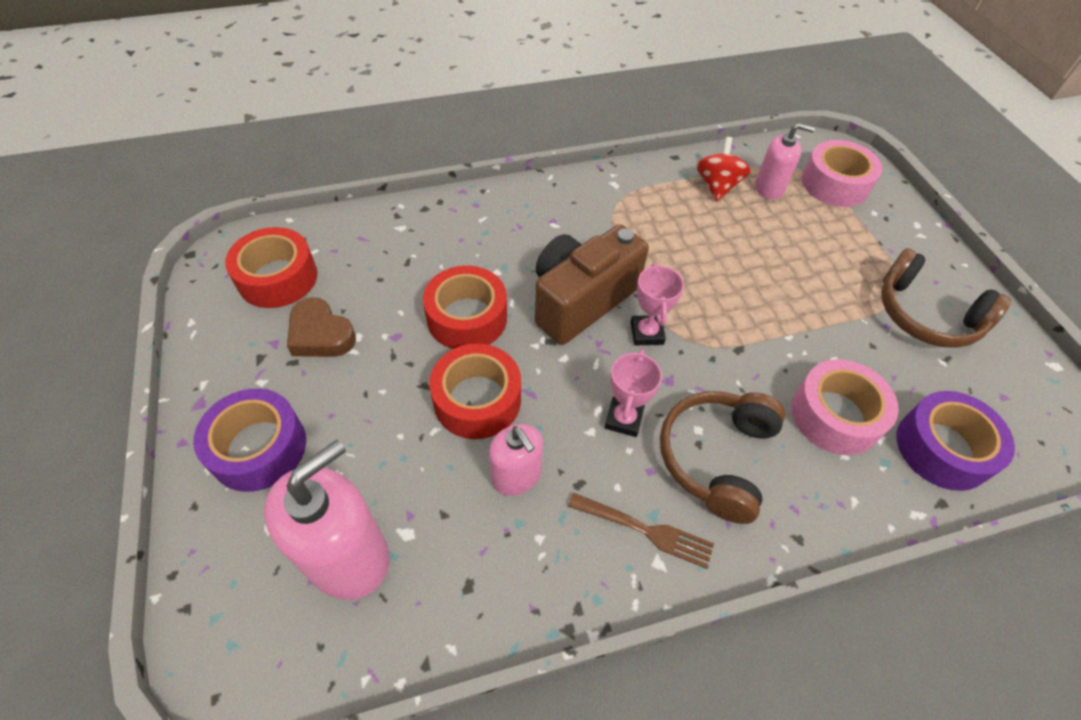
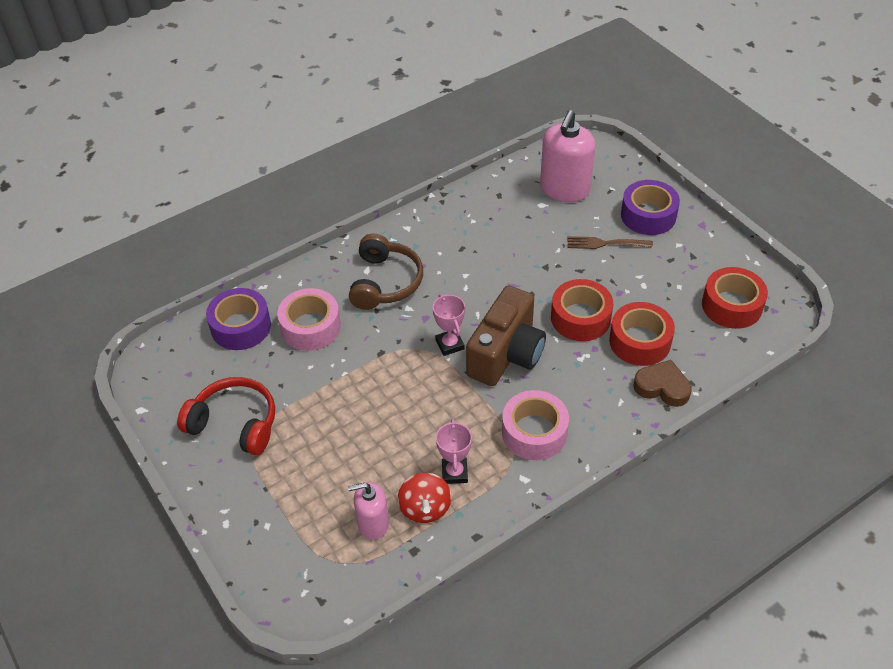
camera: 165 degrees right, 5 degrees down
brown heart [287,297,356,357] -> brown heart moved to [633,360,692,407]
red tape [429,344,521,439] -> red tape moved to [609,302,675,366]
pink soap dispenser [489,424,543,496] -> none
brown fork [568,492,714,569] -> brown fork moved to [568,236,653,249]
pink trophy [605,349,662,437] -> pink trophy moved to [436,419,472,484]
pink tape [802,140,882,207] -> pink tape moved to [502,390,569,460]
brown headphones [882,248,1011,348] -> red headphones [177,377,275,455]

